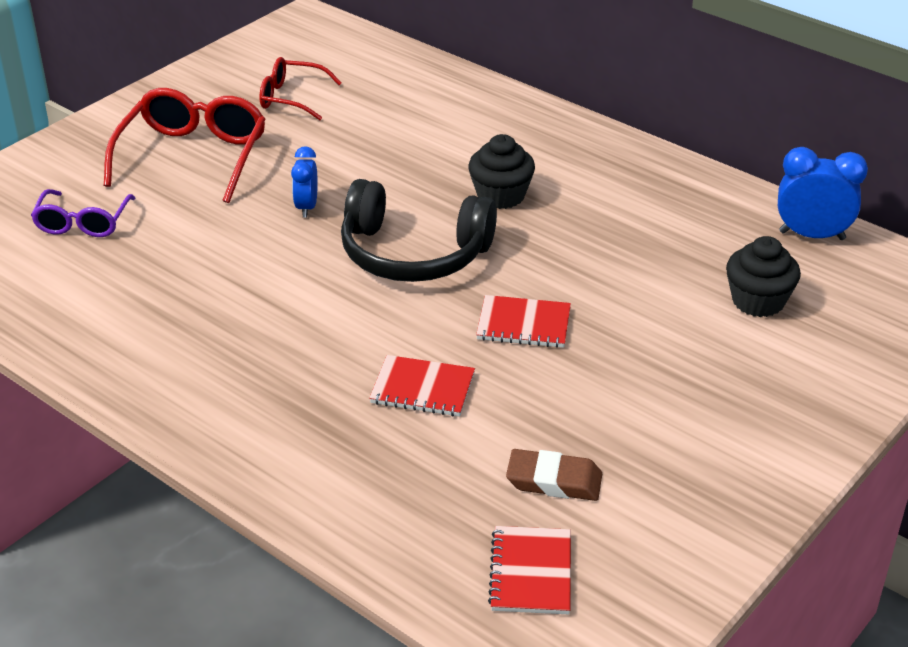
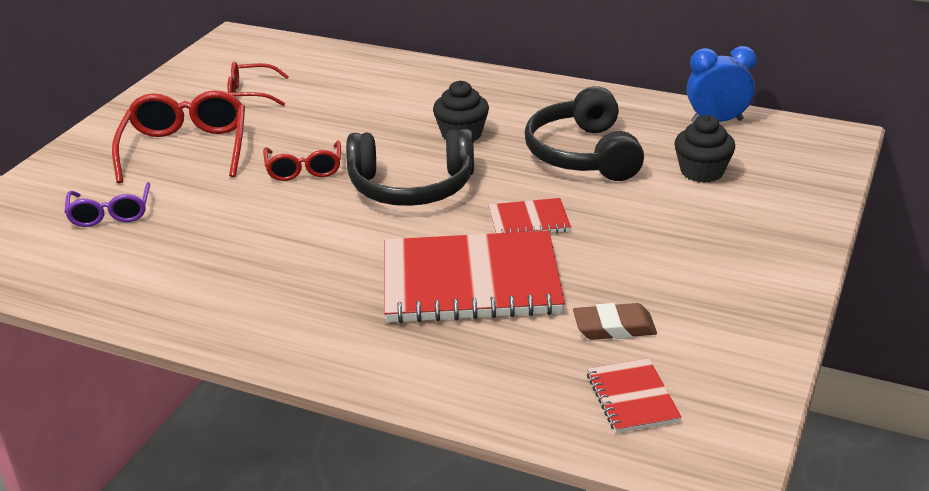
camera: 15 degrees left, 5 degrees down
blue clock [291,146,318,217] -> red glasses [263,141,341,181]
red notebook [369,355,475,416] -> red notebook [384,231,565,323], size x2.15
none -> black headphones [525,86,644,181]

